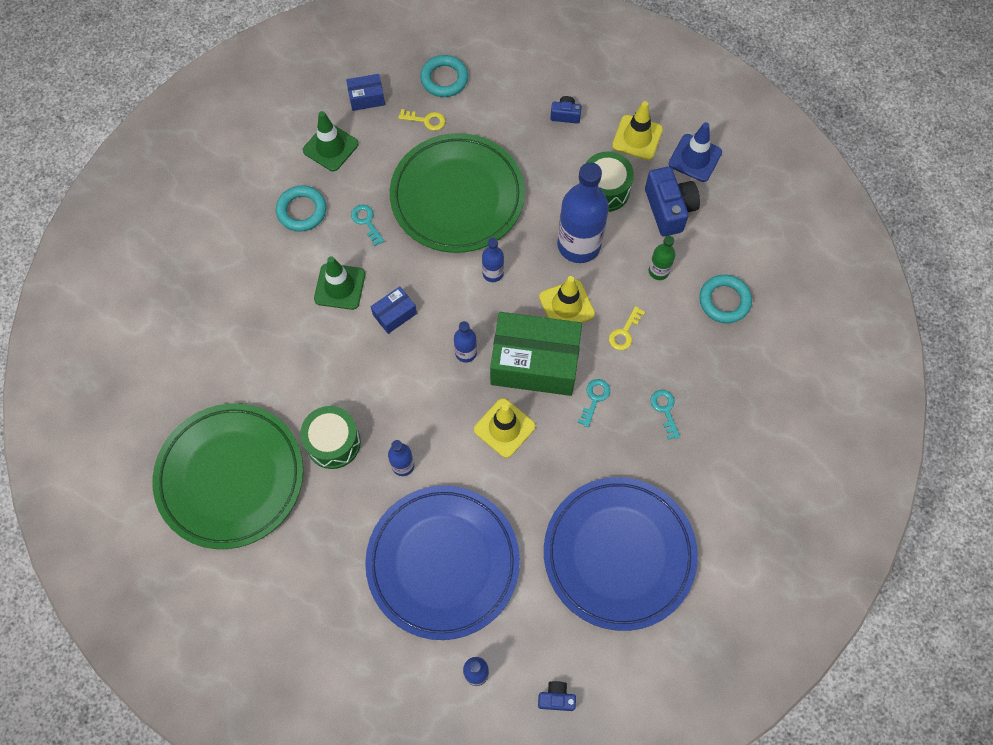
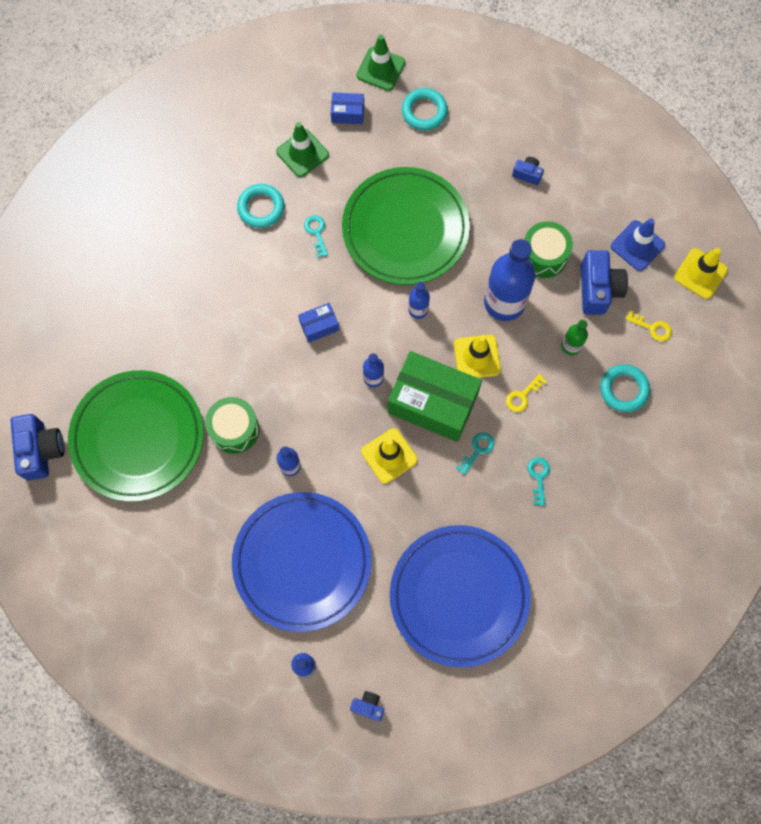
camera: 15 degrees right, 5 degrees up
green traffic cone [314,256,365,310] -> green traffic cone moved to [357,35,405,91]
yellow key [398,109,445,131] -> yellow key moved to [626,310,672,341]
yellow traffic cone [612,101,663,160] -> yellow traffic cone moved to [674,248,728,299]
none -> blue camera [10,414,65,481]

